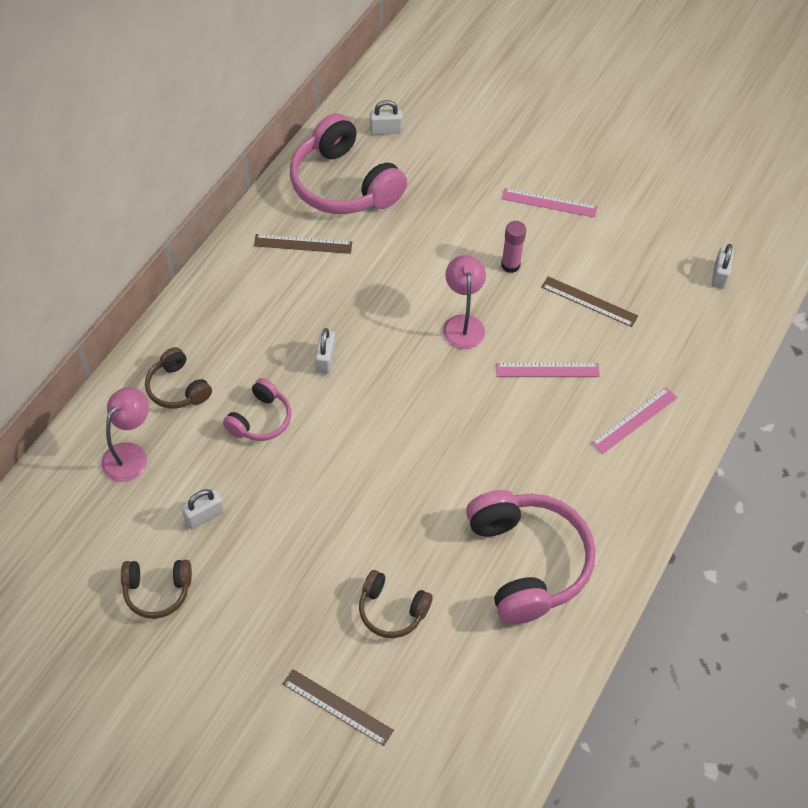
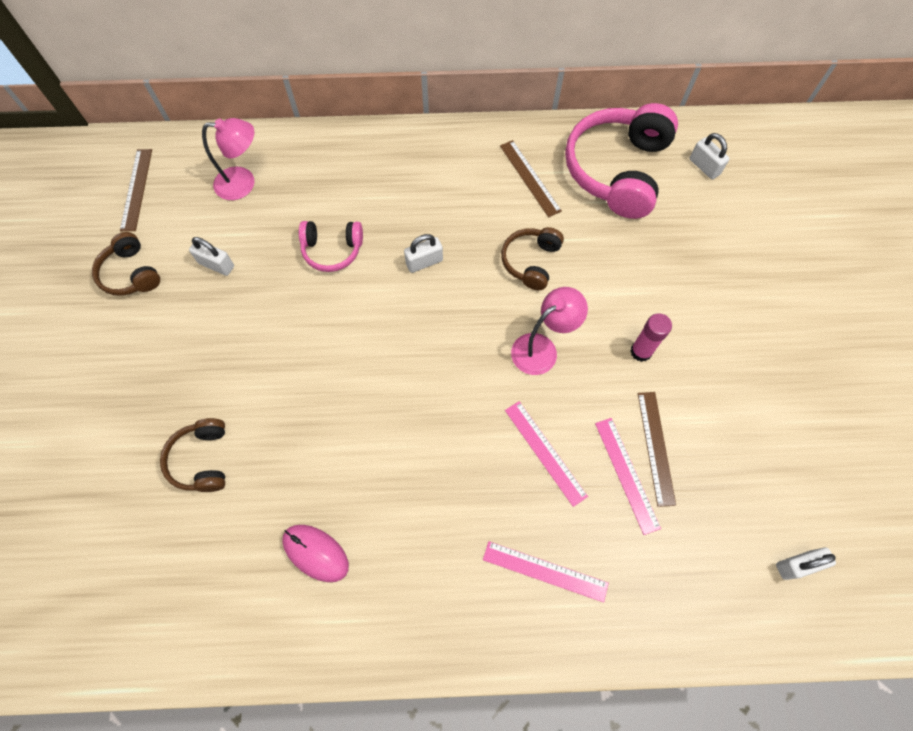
camera: 60 degrees right, 10 degrees up
brown headphones [145,347,212,409] -> brown headphones moved to [501,227,564,290]
brown ruler [283,669,394,746] -> brown ruler moved to [120,149,152,231]
pink headphones [466,490,595,625] -> pink mouse [282,525,349,582]
pink ruler [502,188,598,217] -> pink ruler moved to [595,418,661,535]

